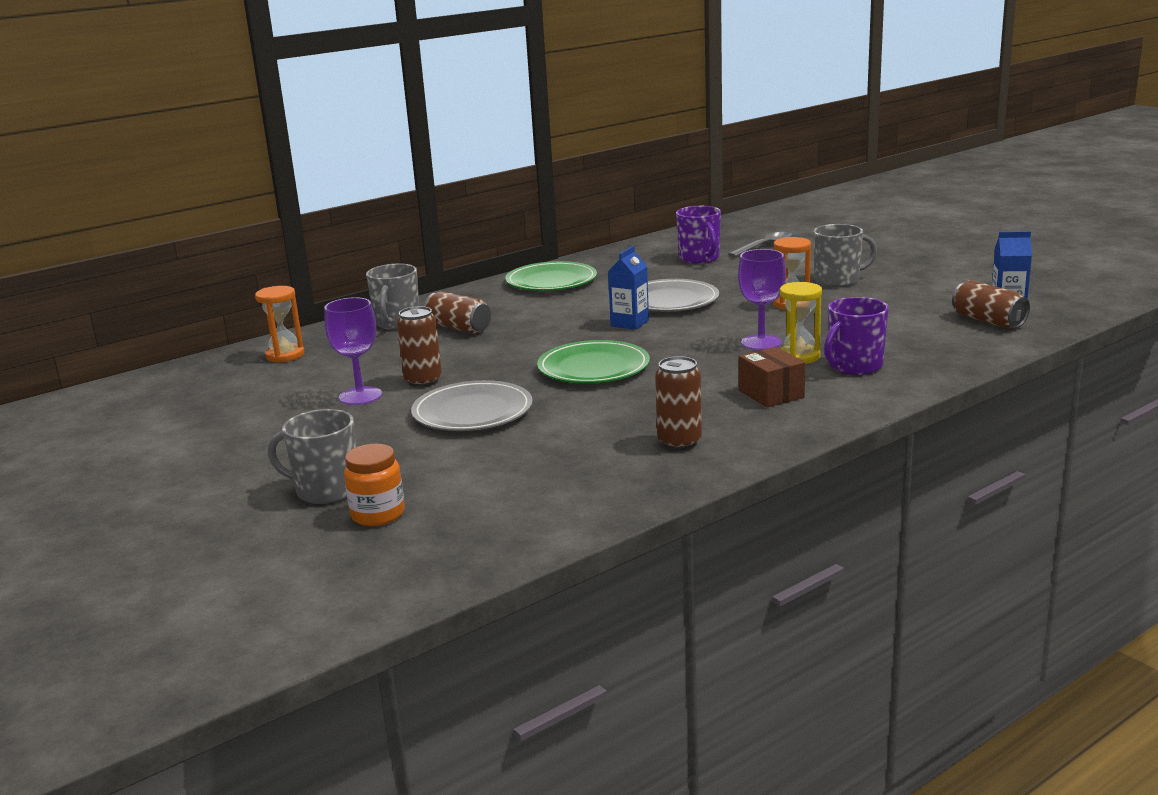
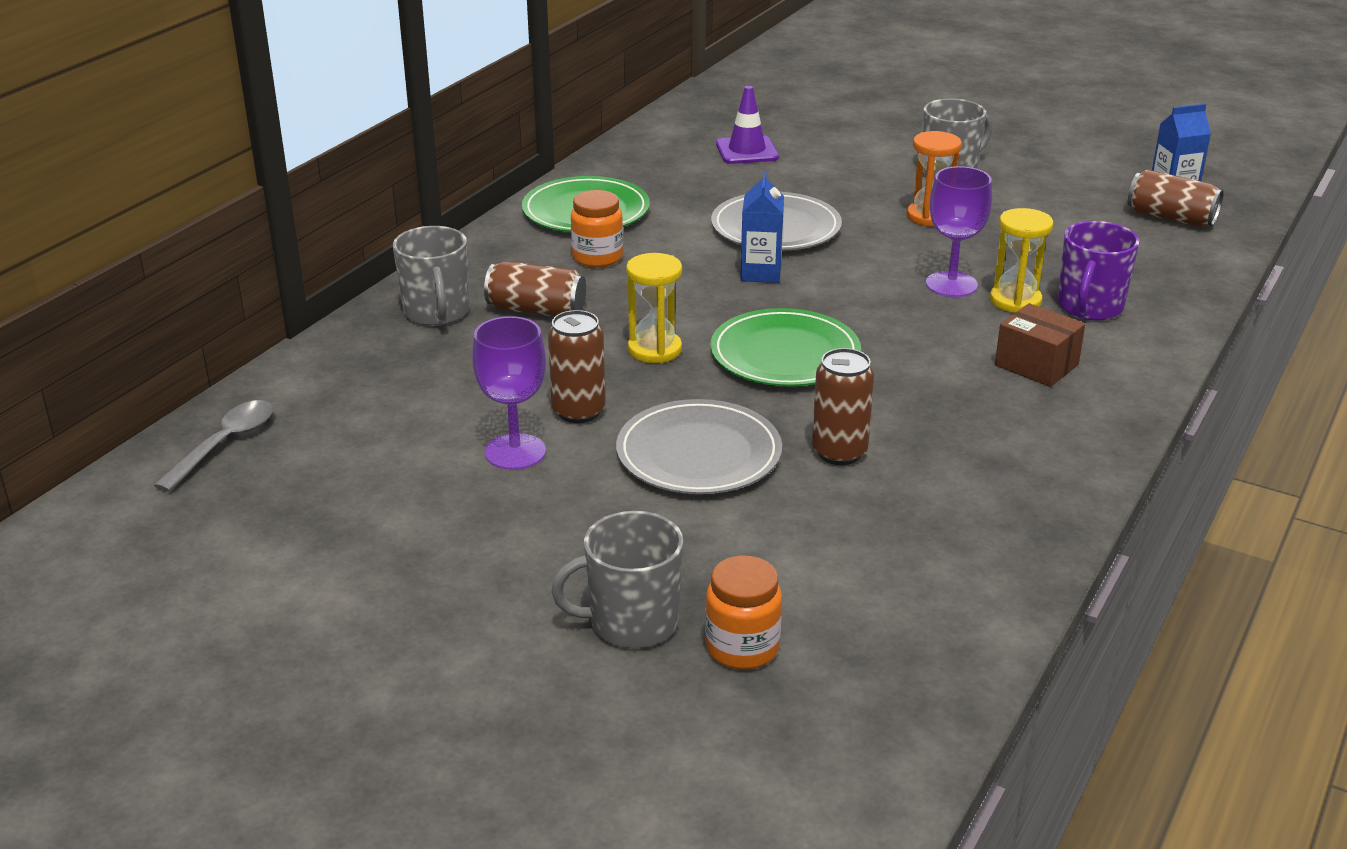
camera: 25 degrees left, 10 degrees up
orange hourglass [255,286,304,363] -> none
brown can [655,356,702,450] -> brown can moved to [812,348,874,465]
purple mug [676,206,721,264] -> purple traffic cone [716,86,779,164]
grey spoon [728,232,792,257] -> grey spoon moved to [154,400,273,492]
none -> orange jar [571,190,623,268]
none -> yellow hourglass [626,253,682,363]

